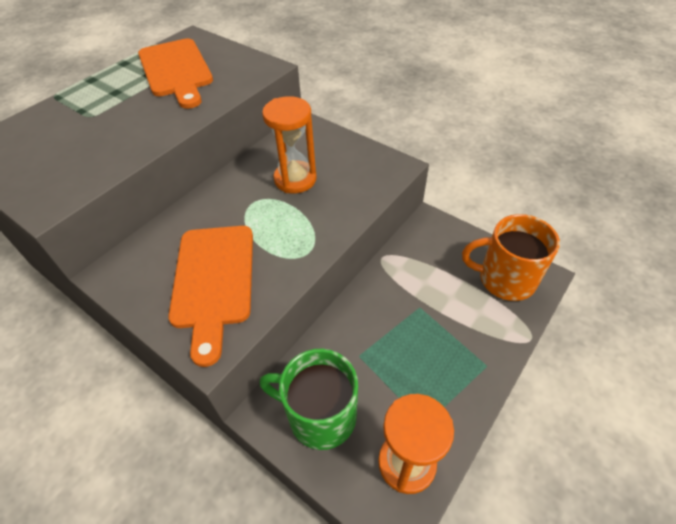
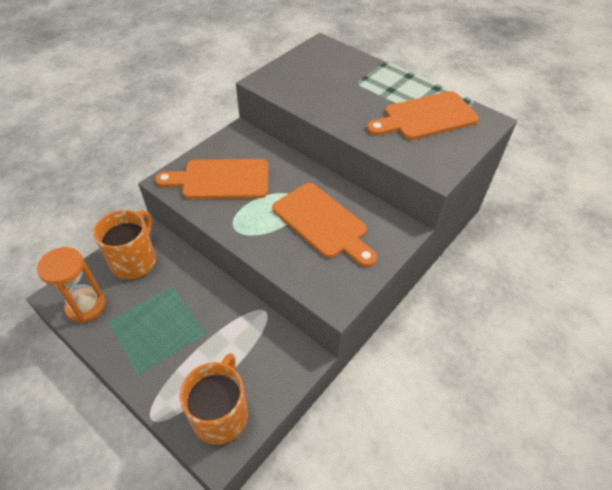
camera: 90 degrees right, 0 degrees up
green mug [259,349,358,450] -> orange mug [93,210,156,279]
orange hourglass [262,96,317,193] -> orange cutting board [272,183,377,267]

